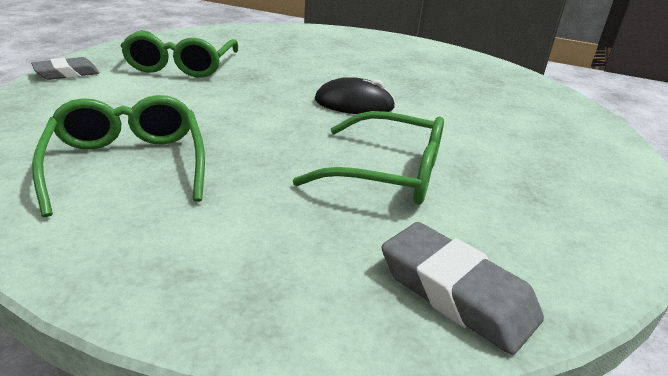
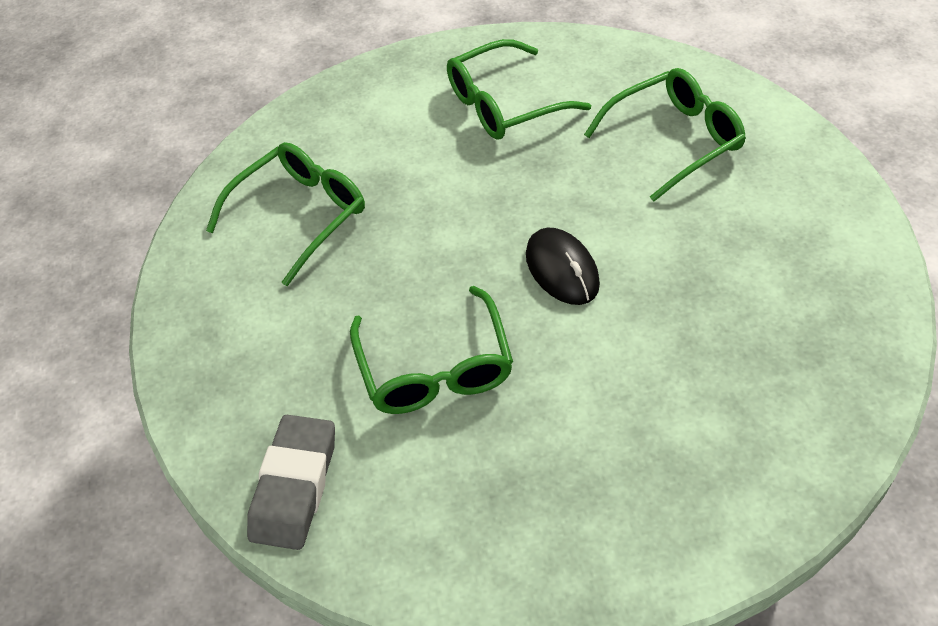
camera: 65 degrees right, 20 degrees up
grey eraser [31,57,100,80] -> none
none -> green glasses [584,68,746,202]

